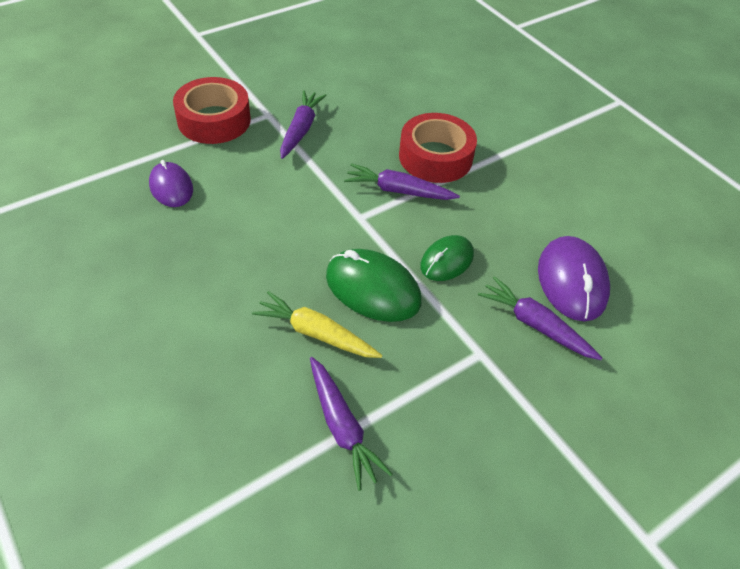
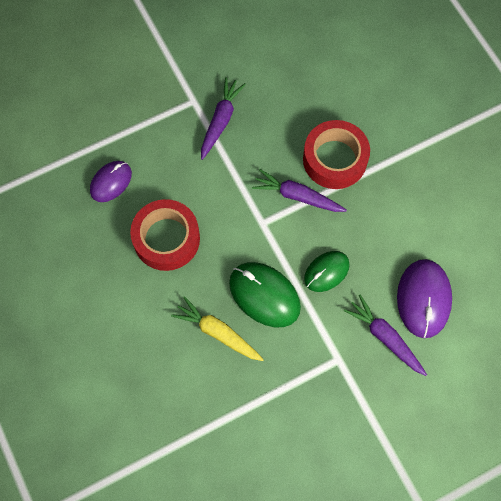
camera: 10 degrees right, 20 degrees up
purple mouse [149,160,193,207] -> purple mouse turned 60 degrees clockwise [90,161,132,202]
red tape [173,77,251,144] -> red tape moved to [130,199,200,271]
purple carrot [310,357,392,491] -> none

